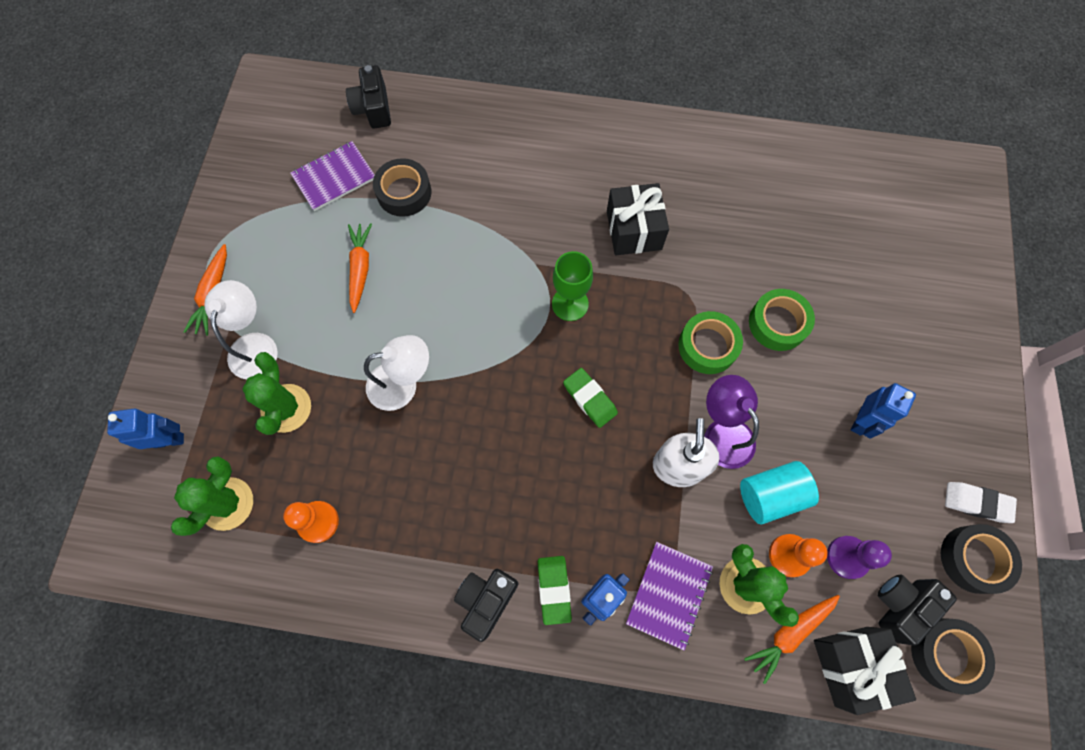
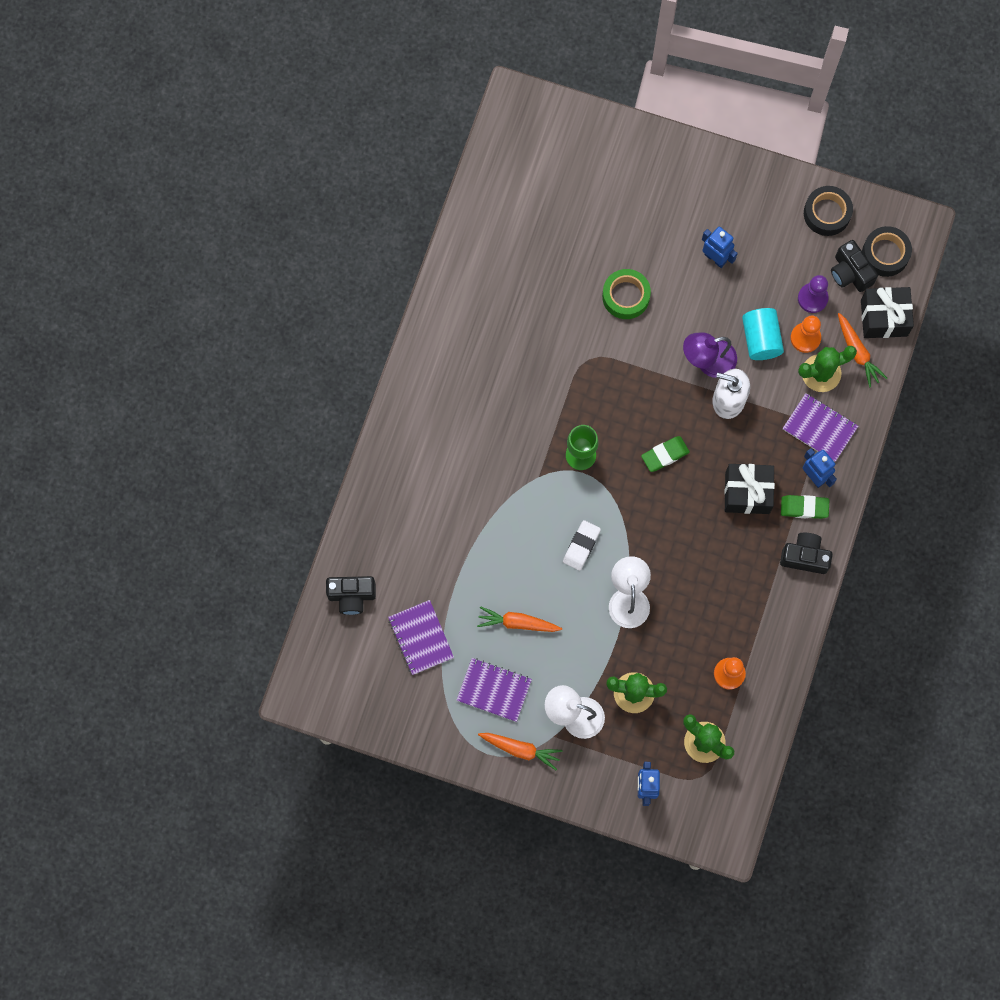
camera: 80 degrees left, 5 degrees up
black tape [373,158,432,217] -> none
black camera [454,569,518,642] -> black camera turned 150 degrees clockwise [780,533,833,574]
black gift [607,183,669,255] -> black gift moved to [724,464,775,514]
green tape [678,311,743,374] -> none
white eraser [945,482,1017,523] -> white eraser moved to [563,520,601,571]
none -> purple notebook [457,658,532,722]

